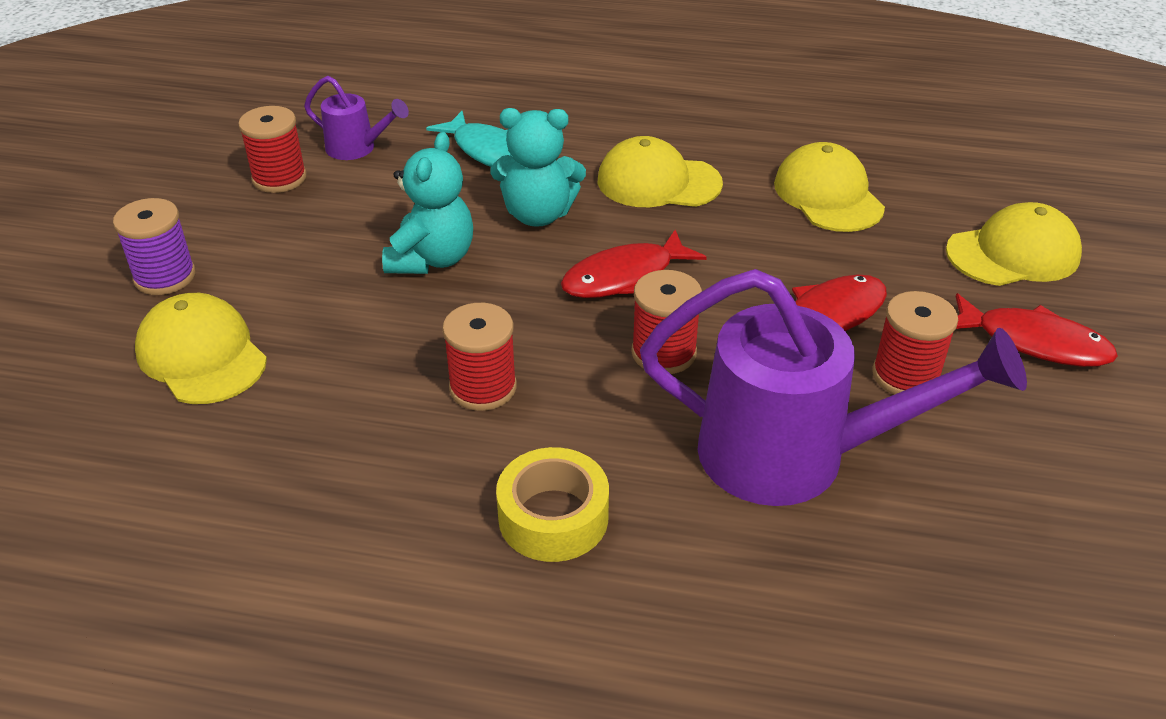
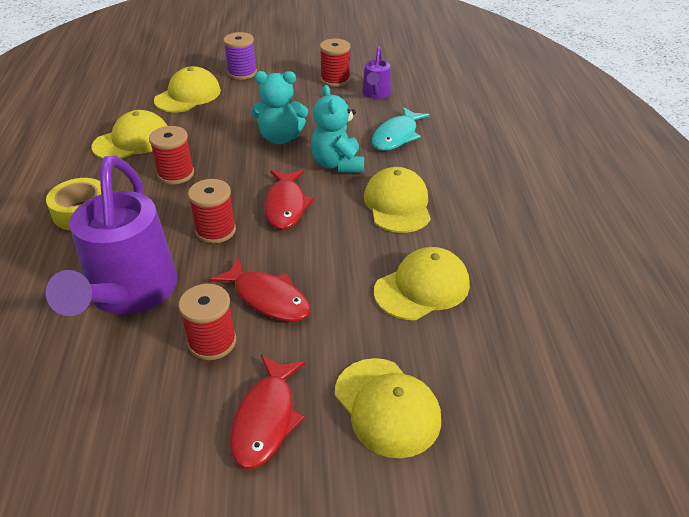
camera: 75 degrees right, 0 degrees up
red fish [561,230,707,298] -> red fish turned 135 degrees counterclockwise [264,170,314,230]
none -> yellow cap [91,110,168,159]

